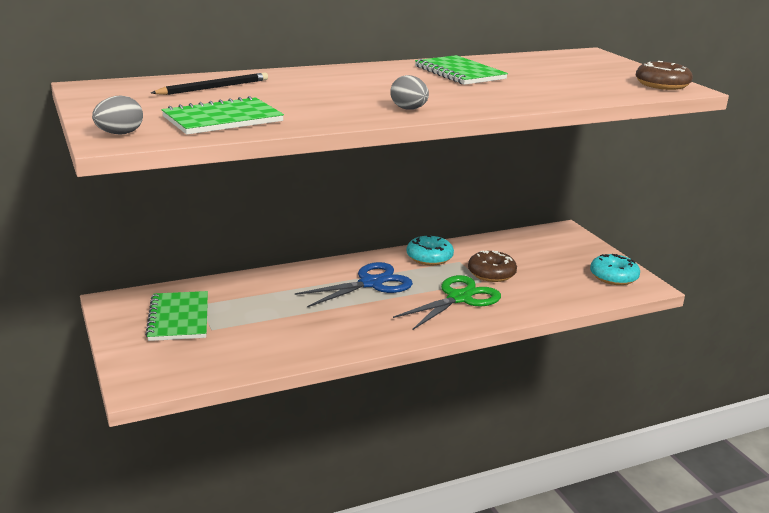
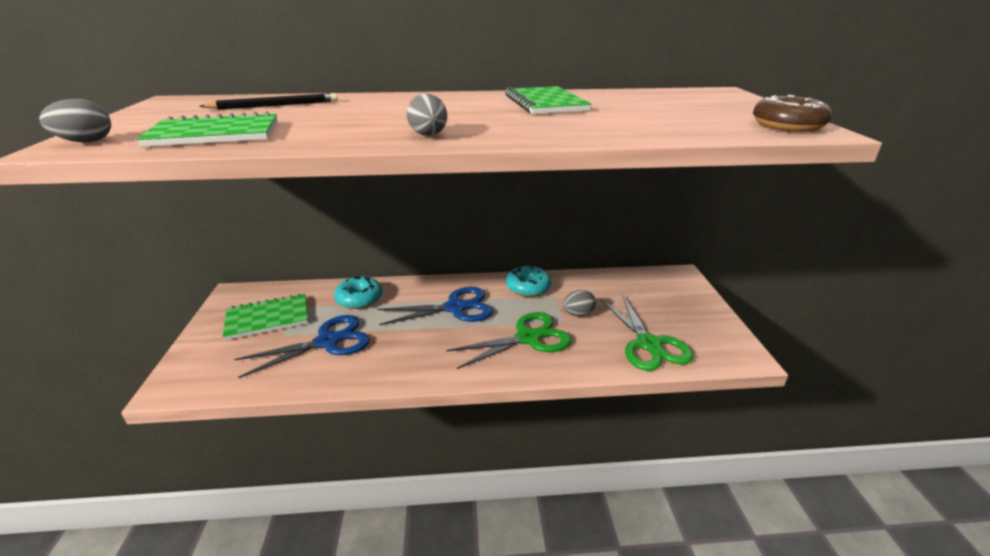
camera: 20 degrees right, 5 degrees up
green notebook [145,291,208,341] -> green notebook turned 60 degrees clockwise [222,294,308,340]
brown donut [468,250,517,282] -> grey egg [563,290,596,316]
turquoise donut [590,254,640,285] -> turquoise donut moved to [334,276,382,309]
none -> blue scissors [234,315,370,378]
none -> green scissors [601,296,694,371]

